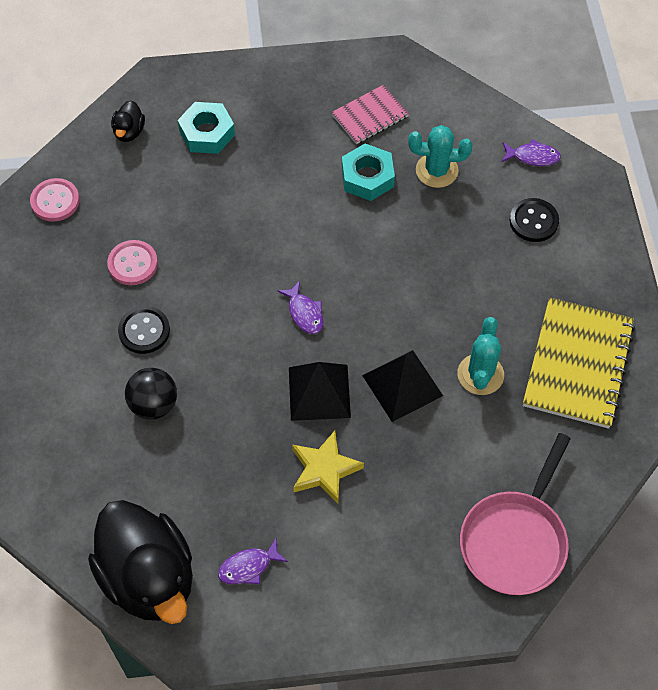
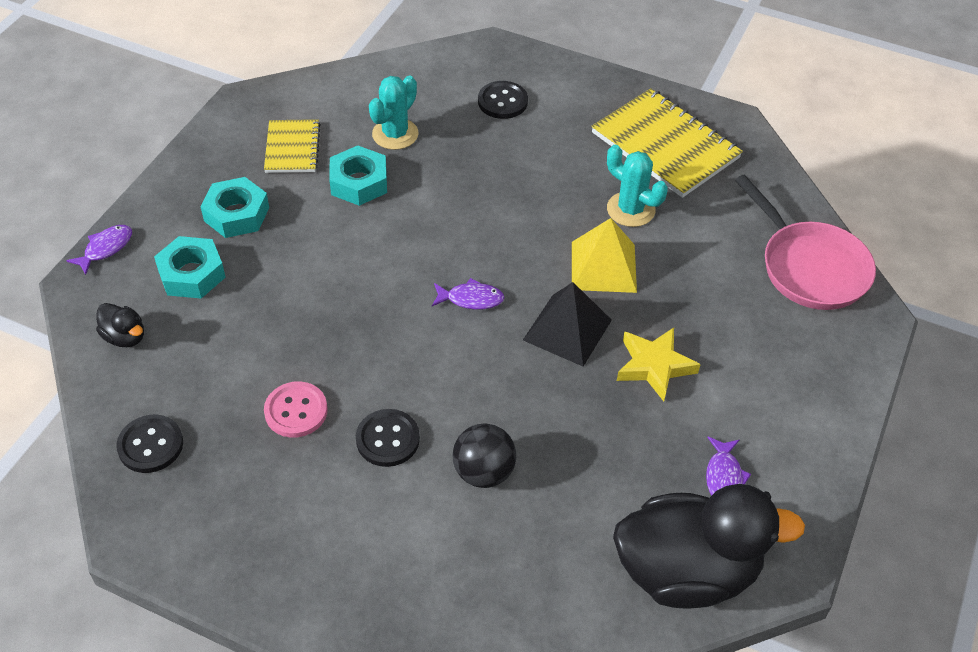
camera: 60 degrees left, 10 degrees down
pink button [30,178,80,222] -> black button [116,415,183,473]
pink notebook [331,85,409,144] -> yellow notebook [264,119,321,173]
black pyramid [362,350,443,422] -> yellow pyramid [572,218,637,293]
purple fish [502,139,561,166] -> purple fish moved to [66,225,132,275]
none -> turquoise nut [200,177,269,238]

